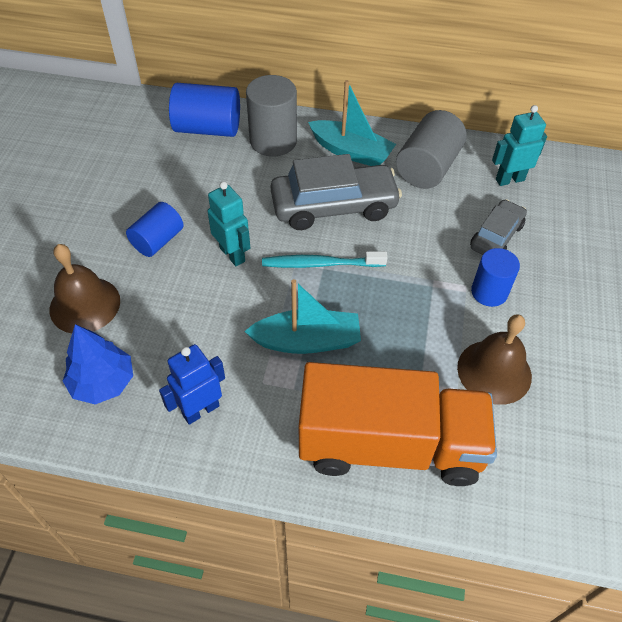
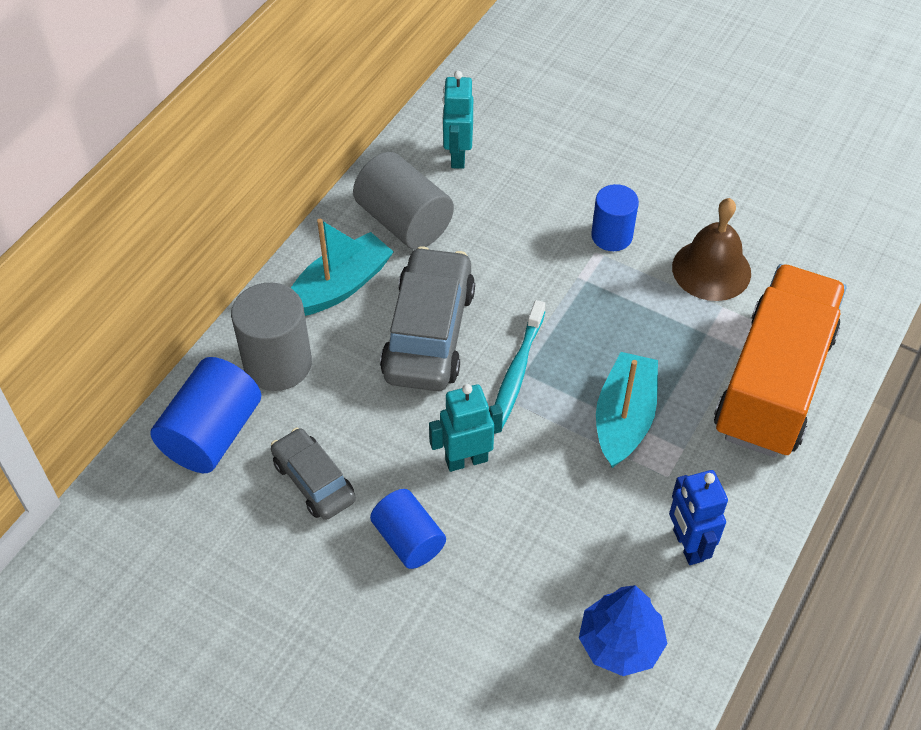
camera: 70 degrees left, 0 degrees up
brown bell [50,244,120,333] -> none
grey car [470,199,527,255] -> grey car moved to [271,428,356,520]

